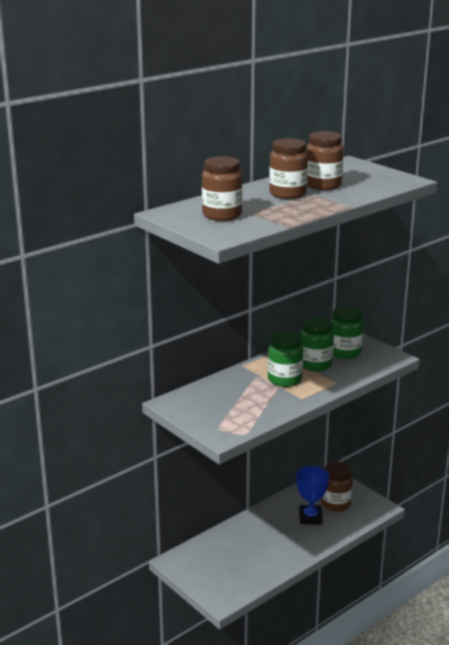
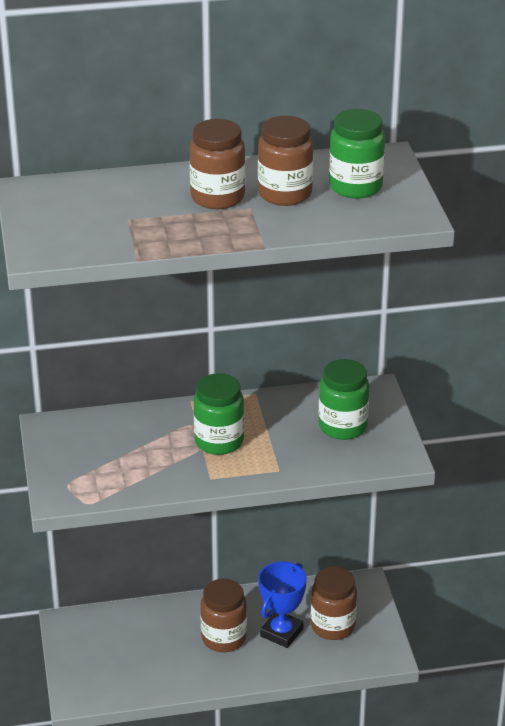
camera: 30 degrees right, 10 degrees up
brown jar [202,156,242,221] -> brown jar moved to [201,579,247,652]
green jar [300,316,334,371] -> green jar moved to [329,109,385,199]

